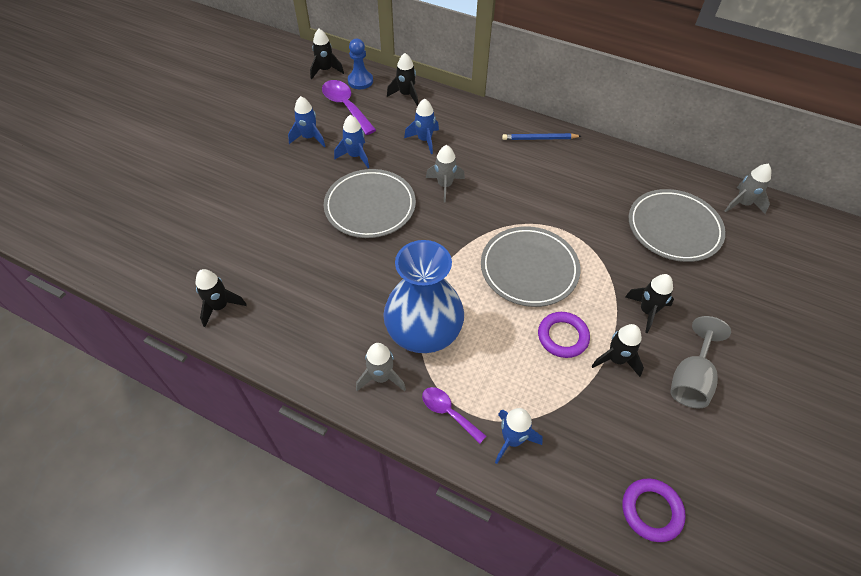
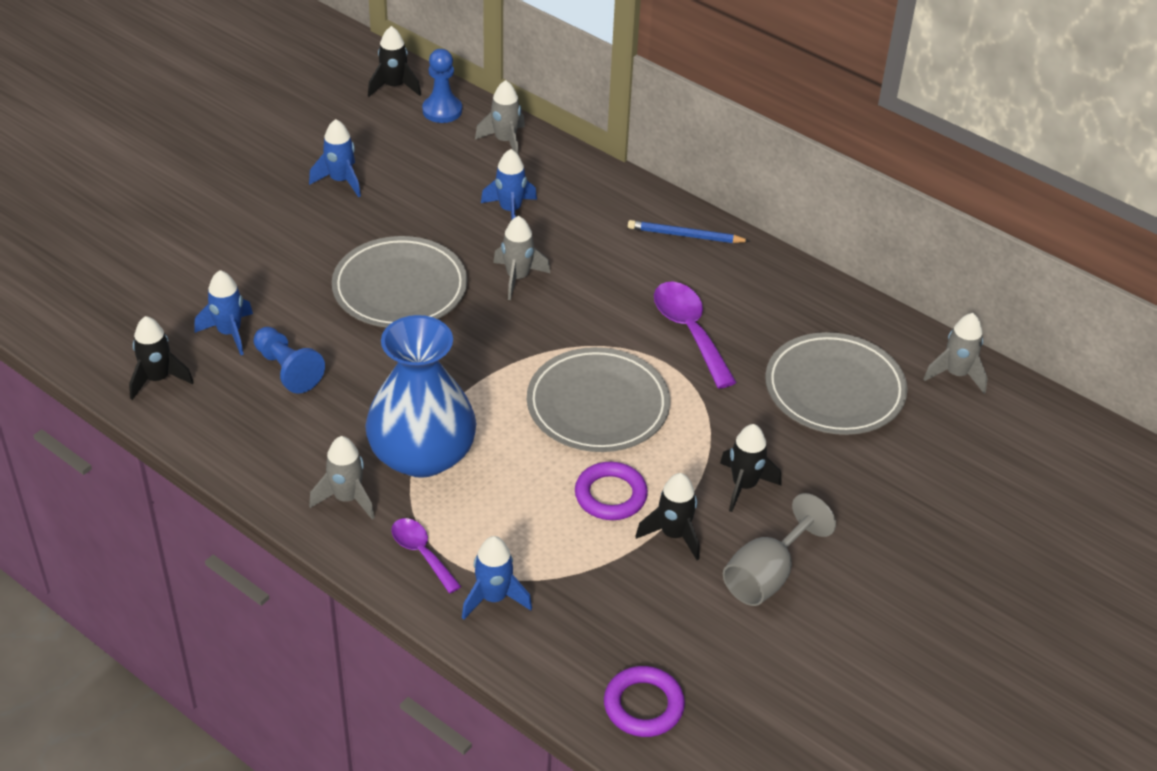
camera: 10 degrees right, 10 degrees down
purple spoon [322,80,376,135] -> purple spoon moved to [654,281,737,389]
blue rocket [334,115,369,168] -> blue rocket moved to [195,270,253,355]
black rocket [387,53,418,106] -> grey rocket [475,80,525,155]
none -> blue pawn [254,327,325,394]

